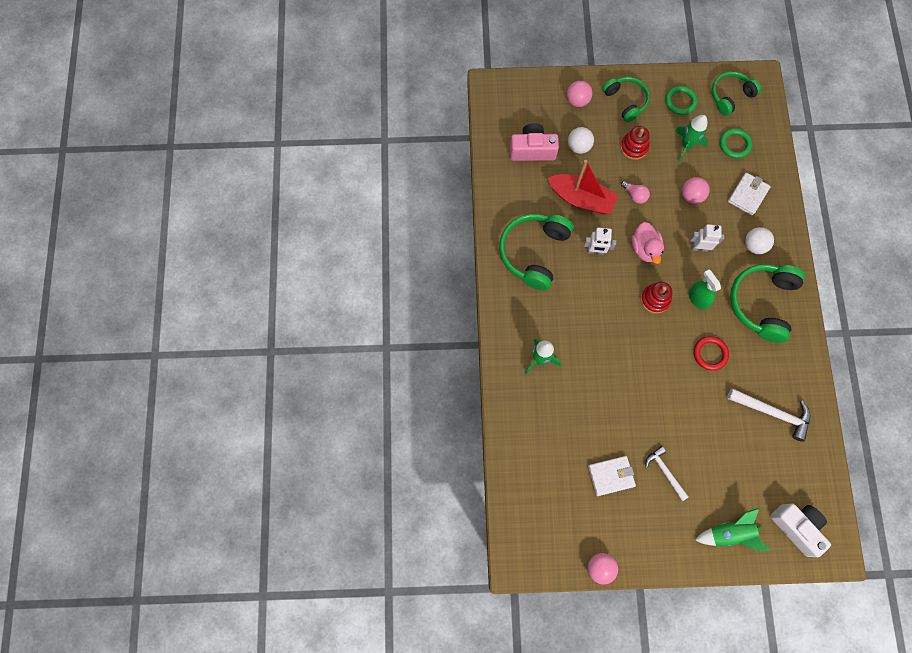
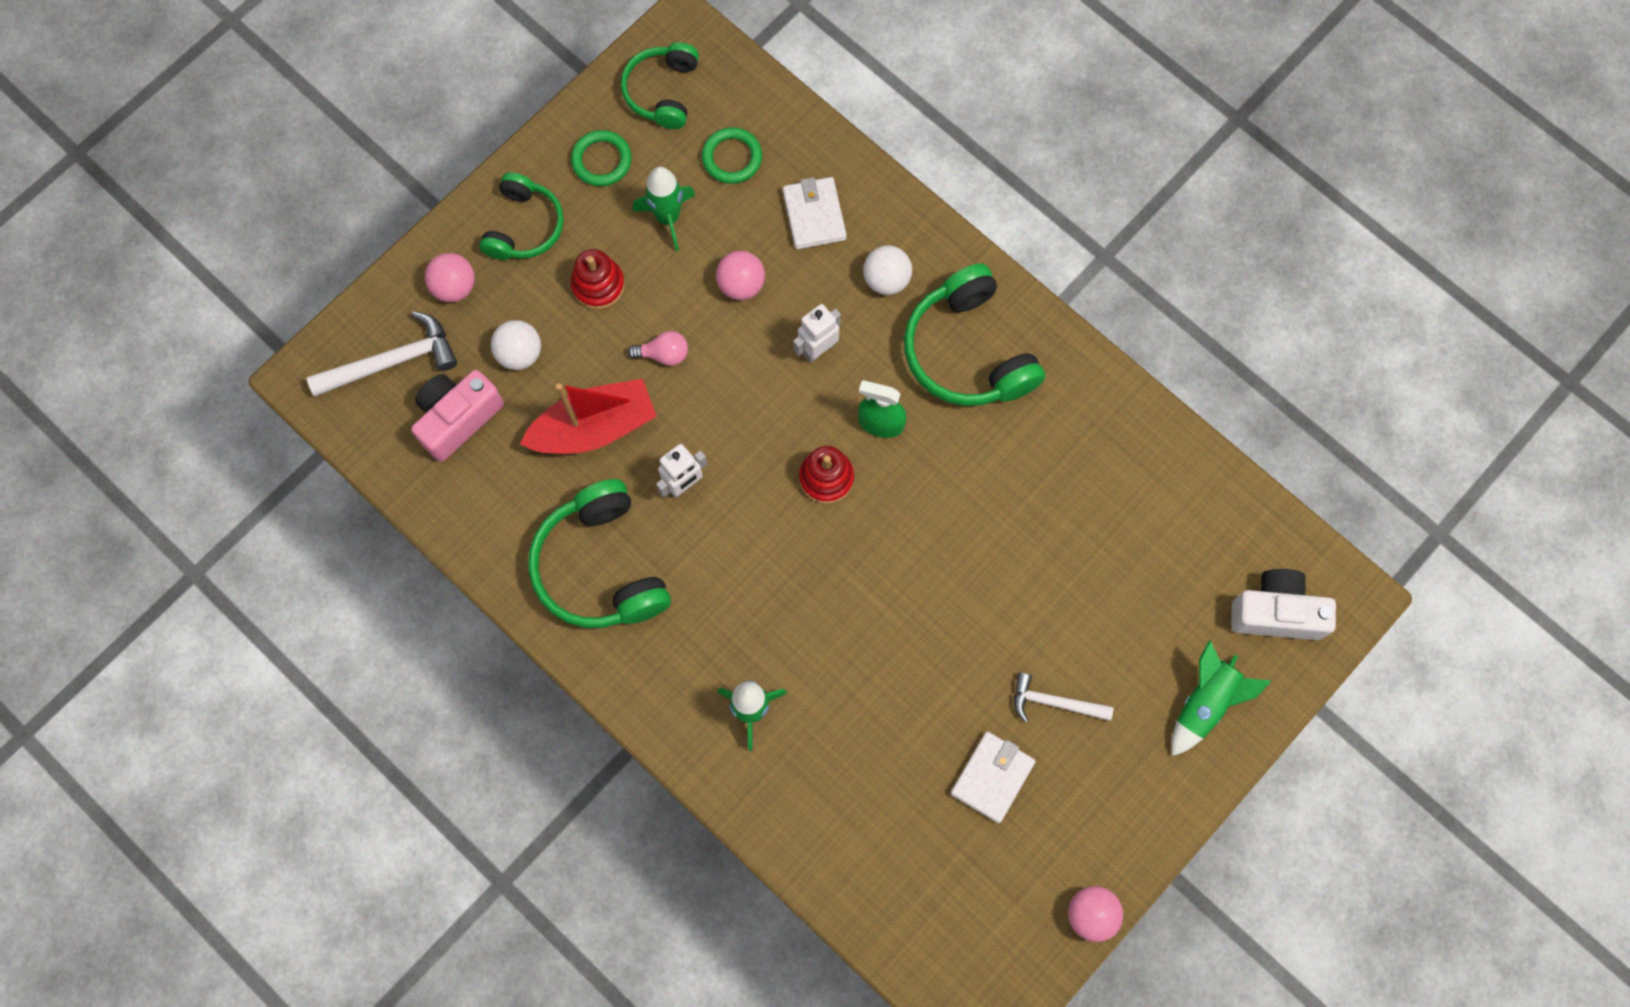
camera: 45 degrees left, 0 degrees up
green headphones [602,77,650,122] -> green headphones turned 90 degrees clockwise [479,172,564,260]
pink duck [631,222,664,264] -> none
red ring [694,336,729,371] -> none
white hammer [727,388,810,442] -> white hammer moved to [307,311,457,396]

